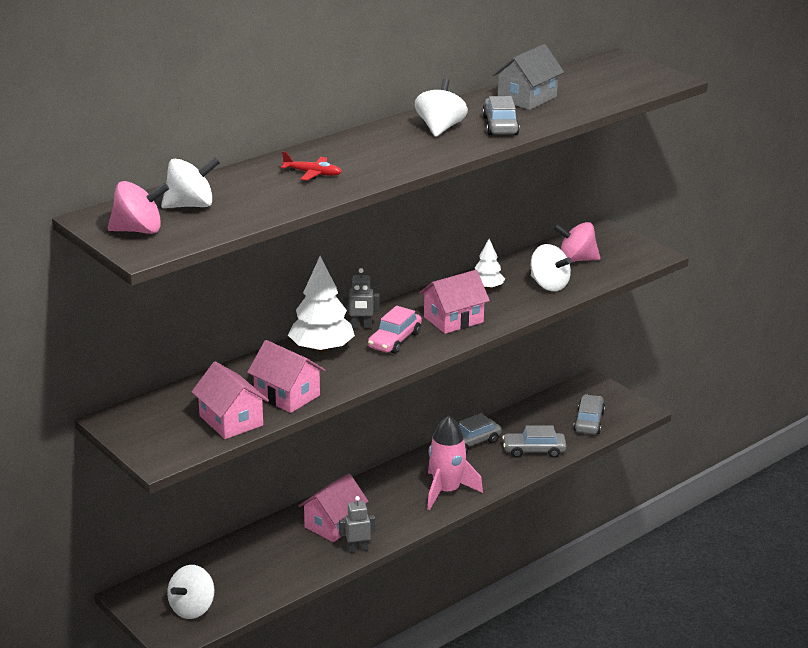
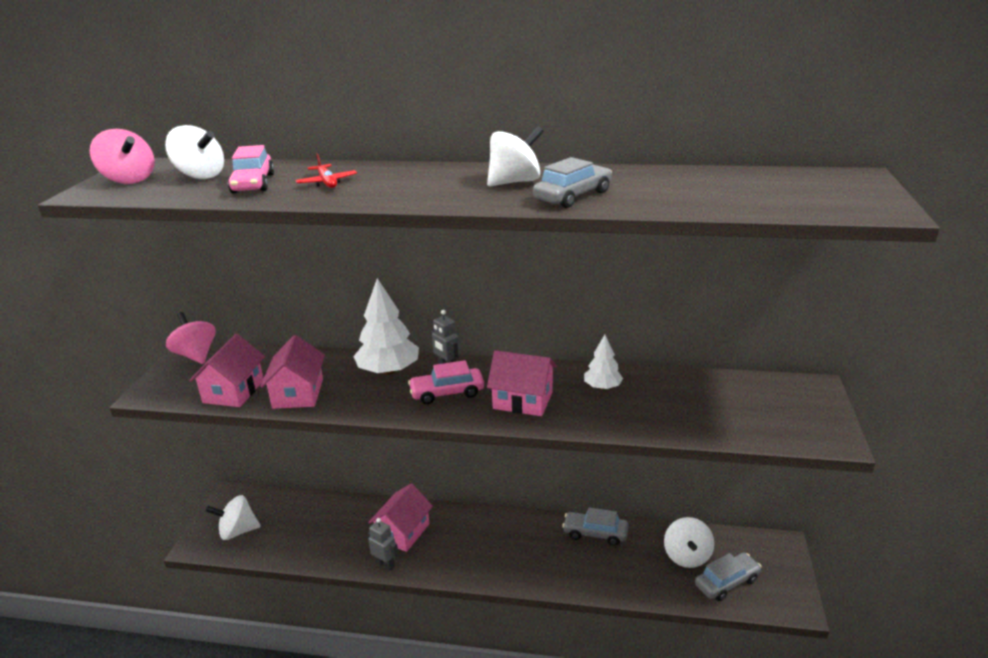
camera: 50 degrees right, 0 degrees up
pink house [298,474,368,542] -> pink house turned 60 degrees counterclockwise [368,483,433,552]
pink rocket [427,416,483,510] -> none
grey house [493,44,564,110] -> none
grey car [502,425,566,458] -> none
white spinning top [531,244,572,291] -> white spinning top moved to [664,517,714,568]
pink spinning top [553,222,600,262] -> pink spinning top moved to [166,312,216,364]
none -> pink car [228,145,275,193]

